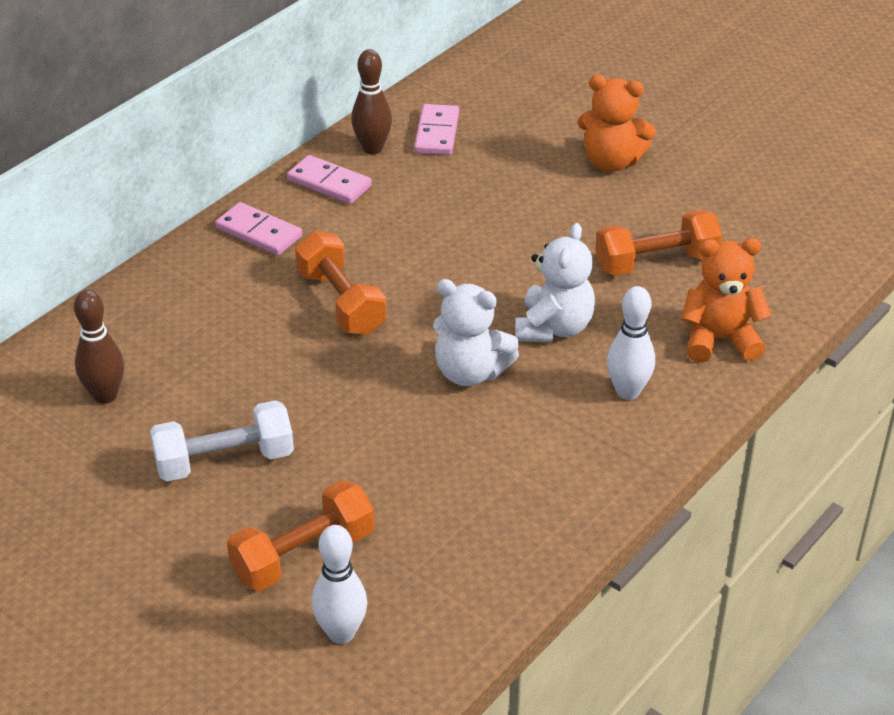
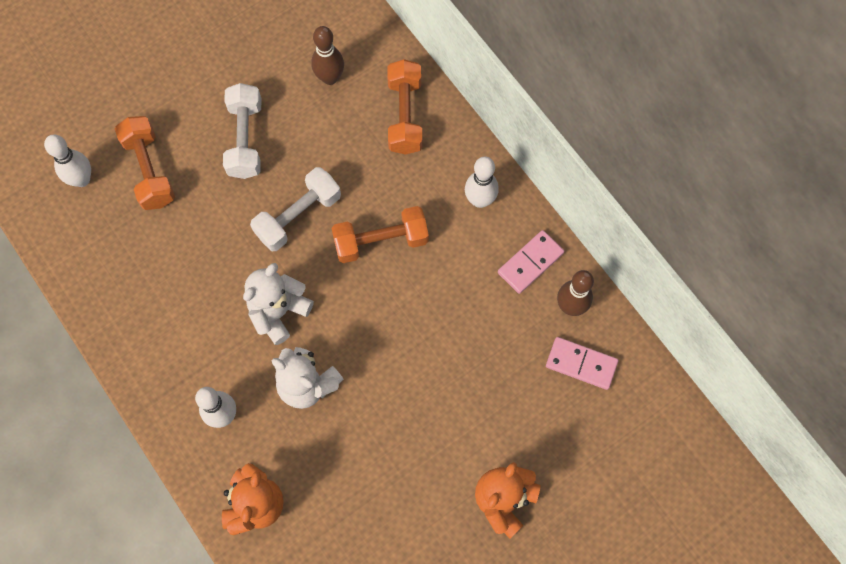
camera: 105 degrees right, 30 degrees up
pink domino [215,202,302,255] -> white bowling pin [465,156,499,208]
orange dumbbell [595,210,722,276] -> orange dumbbell moved to [387,59,422,155]
none -> white dumbbell [250,167,341,251]

